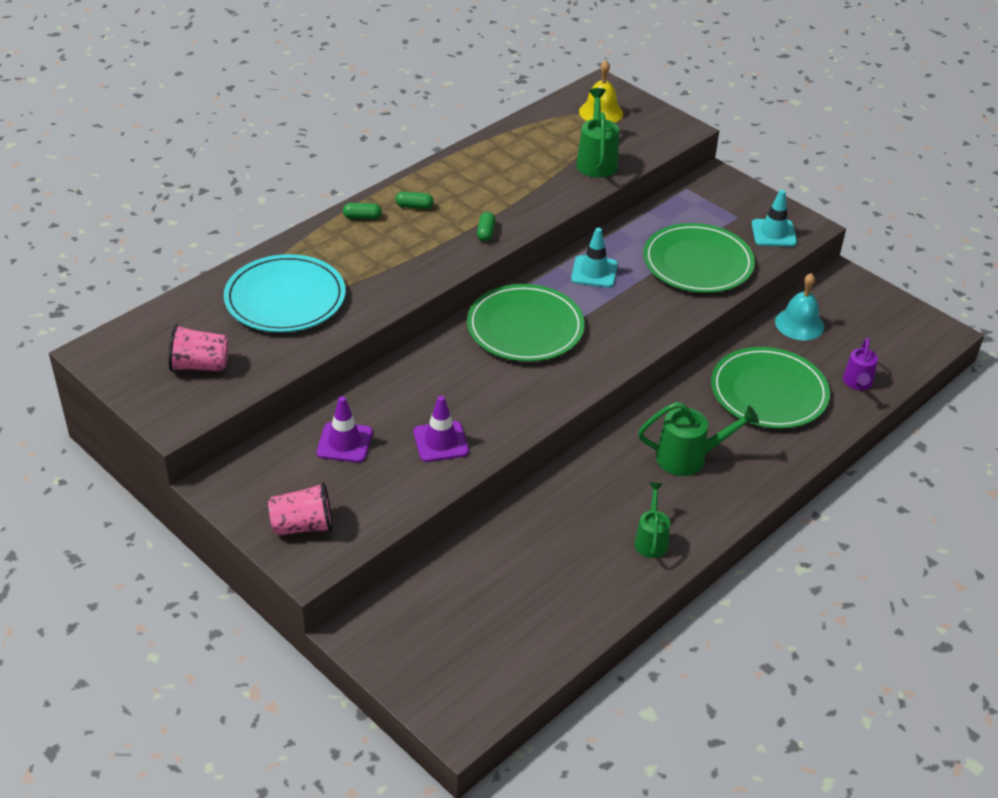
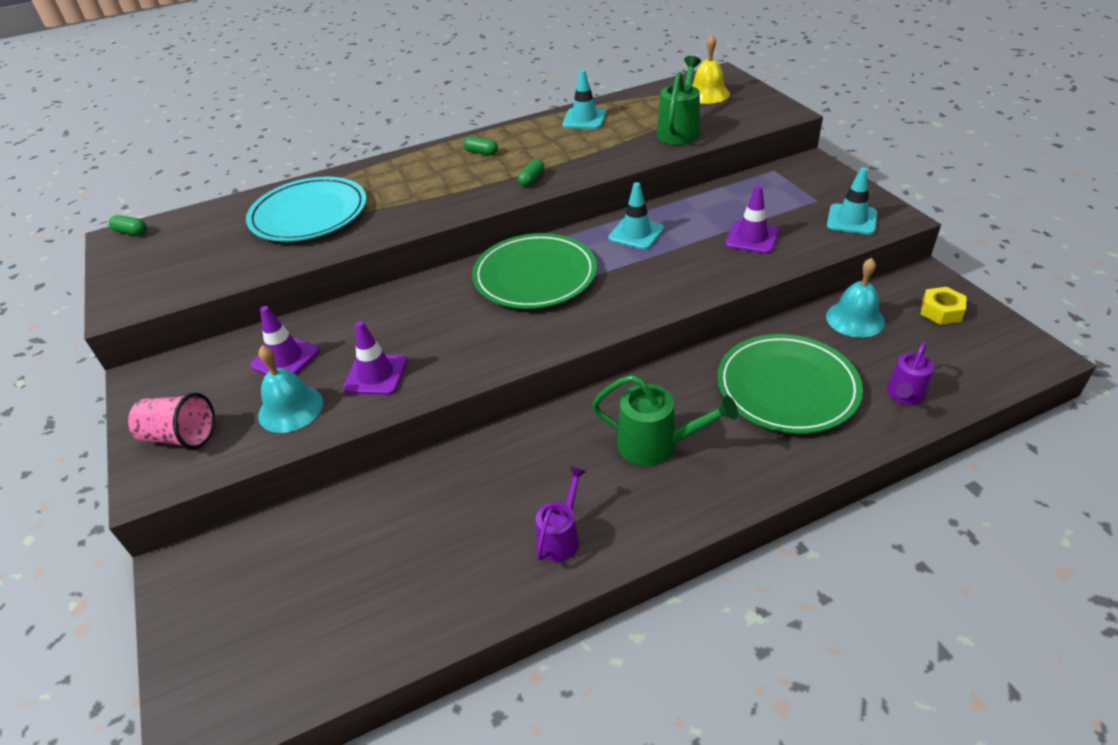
camera: 25 degrees right, 0 degrees up
pink cup [169,324,229,371] -> none
green capsule [343,203,382,219] -> green capsule moved to [109,215,147,235]
green watering can [634,483,670,558] -> purple watering can [536,467,586,562]
green plate [643,223,755,293] -> purple traffic cone [725,185,779,254]
none -> turquoise bell [258,345,323,433]
none -> turquoise traffic cone [562,70,606,129]
none -> yellow nut [921,287,967,325]

